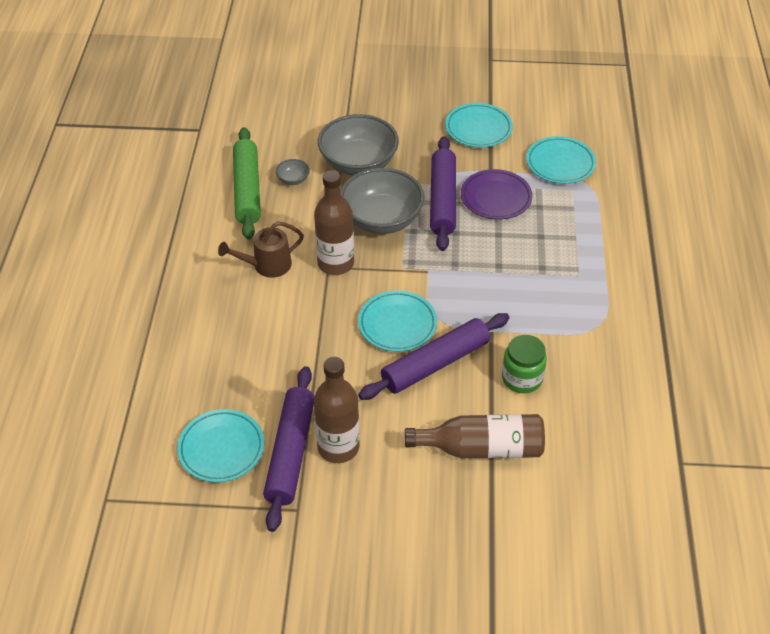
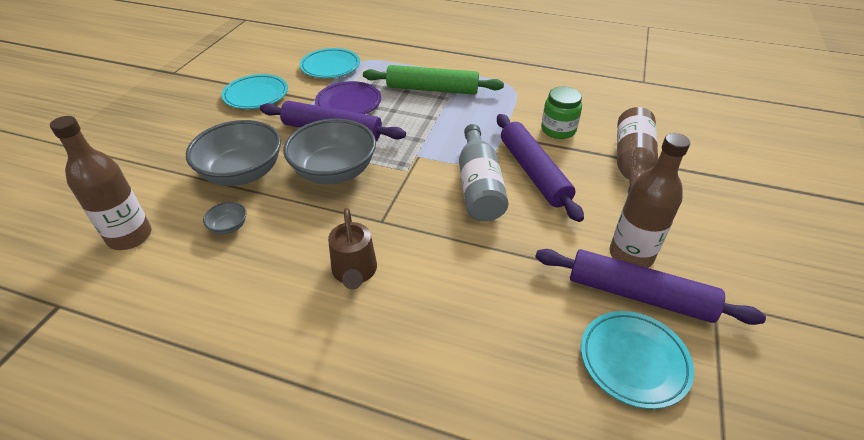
camera: 75 degrees left, 5 degrees down
green rolling pin [233,127,261,240] -> green rolling pin moved to [363,65,504,95]
brown bottle [314,170,354,275] -> brown bottle moved to [50,116,151,250]
turquoise plate [358,290,437,352] -> grey bottle [459,124,508,221]

